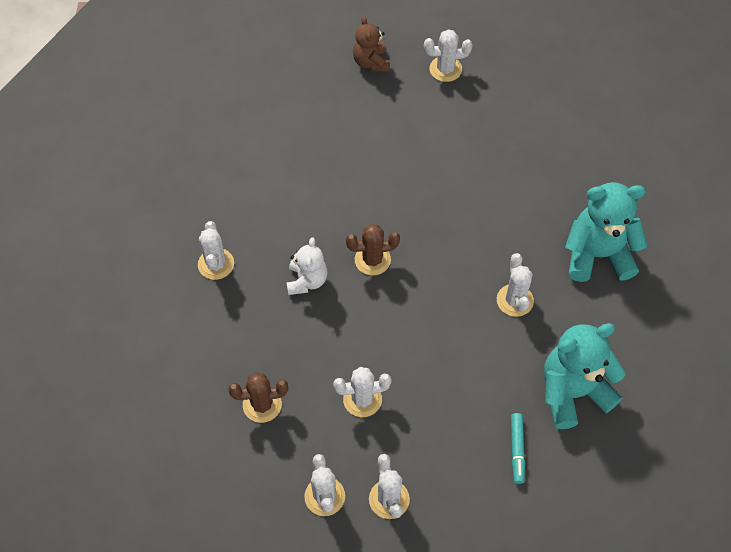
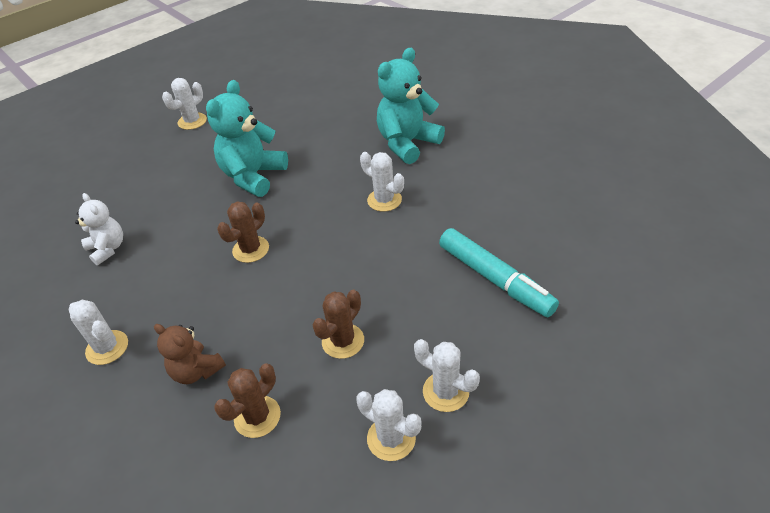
camera: 40 degrees left, 15 degrees down
white teddy bear [287,238,327,295] -> white teddy bear moved to [75,193,123,265]
white cactus [333,367,392,417] -> brown cactus [312,290,364,359]
brown teddy bear [353,16,390,72] -> brown teddy bear moved to [154,324,226,384]
turquoise marker [511,413,525,484] -> turquoise marker [439,228,559,318], size x1.93
turquoise teddy bear [544,323,625,429] -> turquoise teddy bear moved to [206,80,288,197]

